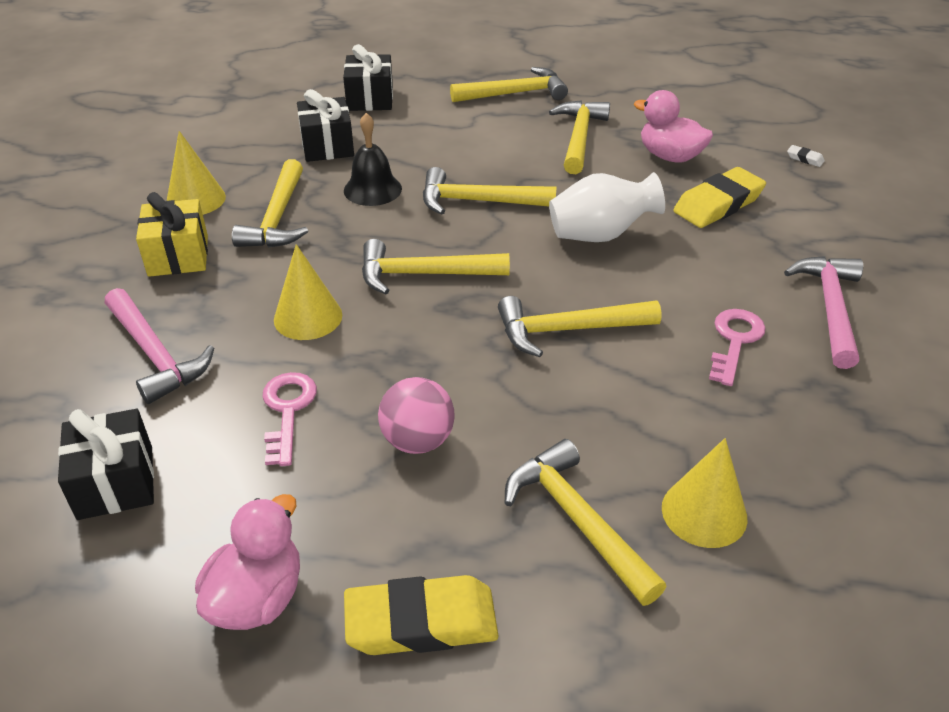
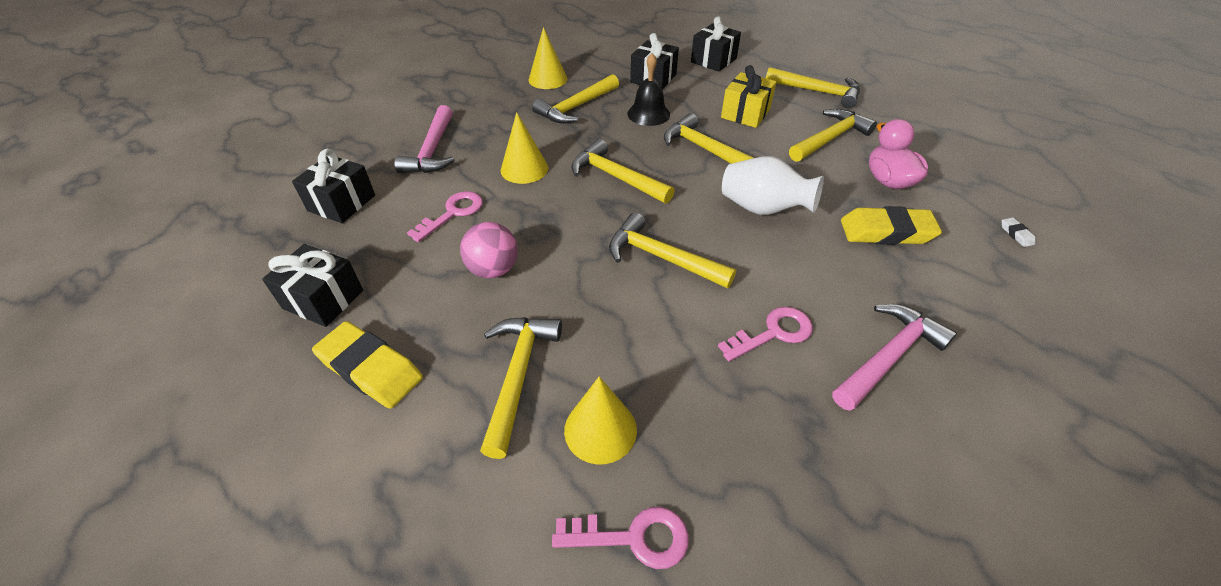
camera: 40 degrees right, 5 degrees up
yellow gift [136,192,208,277] -> yellow gift moved to [721,65,776,128]
pink duck [195,494,300,630] -> black gift [262,244,363,327]
none -> pink key [552,507,689,569]

